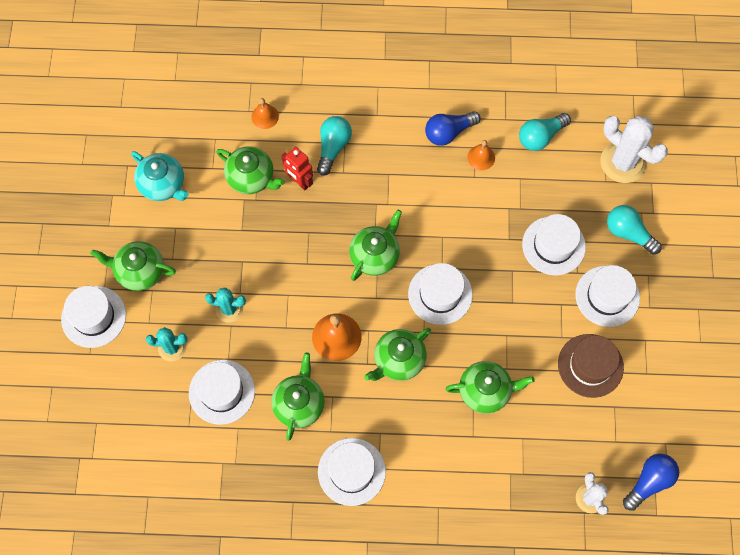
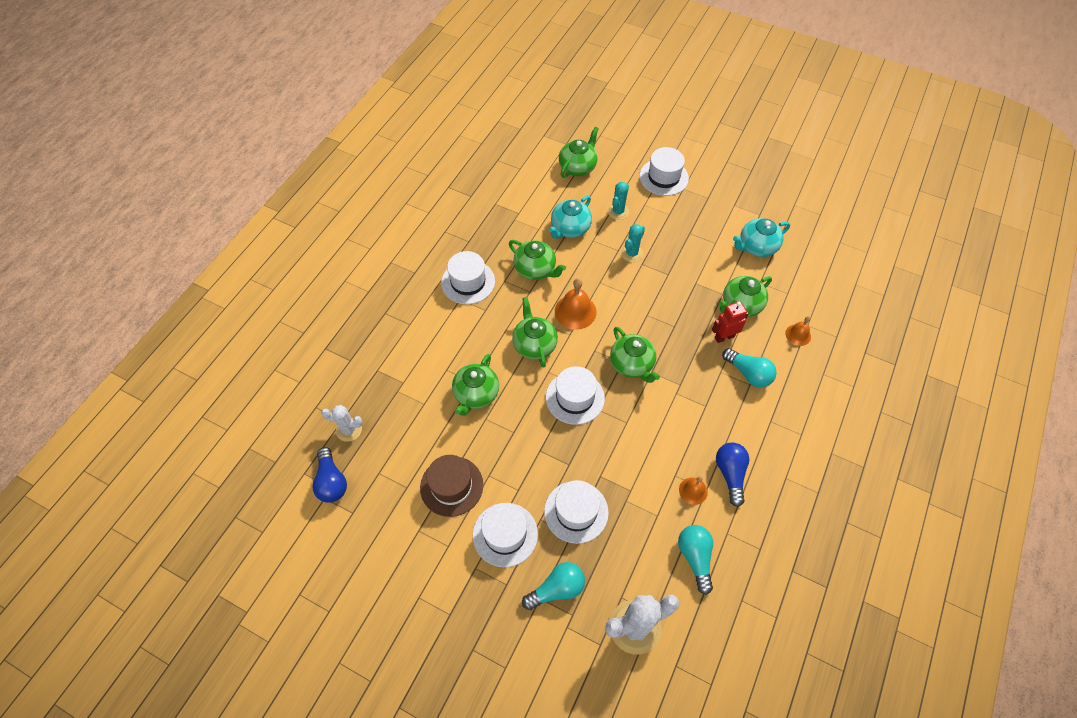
camera: 115 degrees right, 10 degrees down
green teapot [90,241,176,291] -> green teapot moved to [559,127,599,178]
white hat [189,360,255,425] -> turquoise teapot [549,195,592,239]

